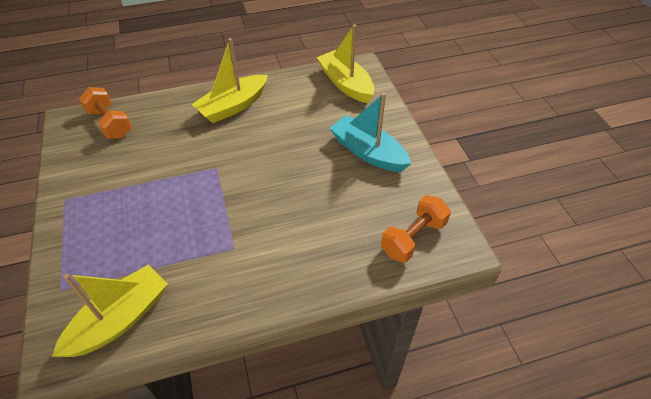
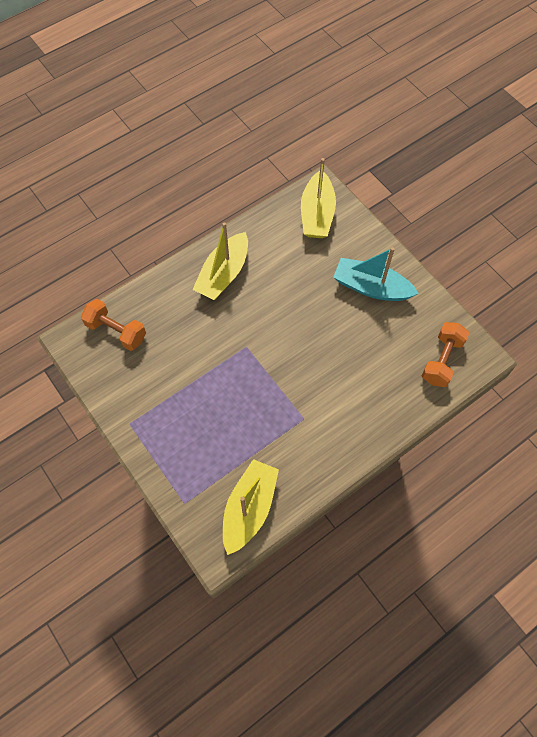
camera: 20 degrees left, 15 degrees up
yellow boat [317,24,374,103] -> yellow boat turned 120 degrees counterclockwise [301,158,336,238]

